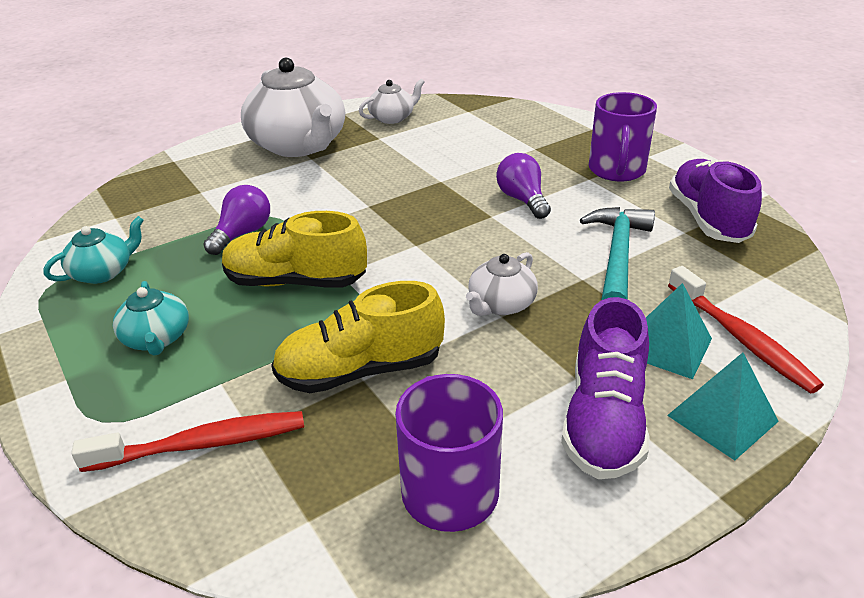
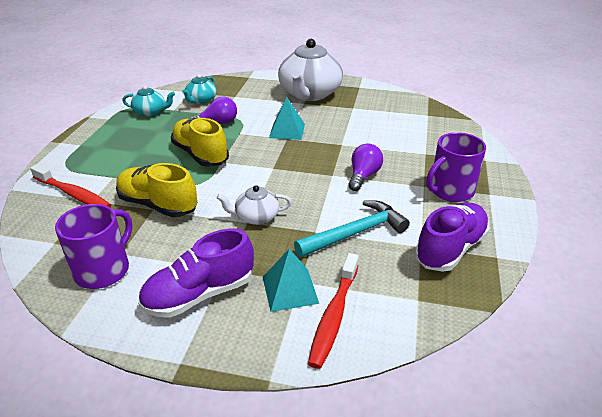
camera: 45 degrees right, 0 degrees up
turquoise teapot [113,281,189,356] -> turquoise teapot moved to [182,74,217,104]
white teapot [359,79,425,124] -> none
turquoise pyramid [667,353,779,461] -> turquoise pyramid moved to [269,97,305,140]

